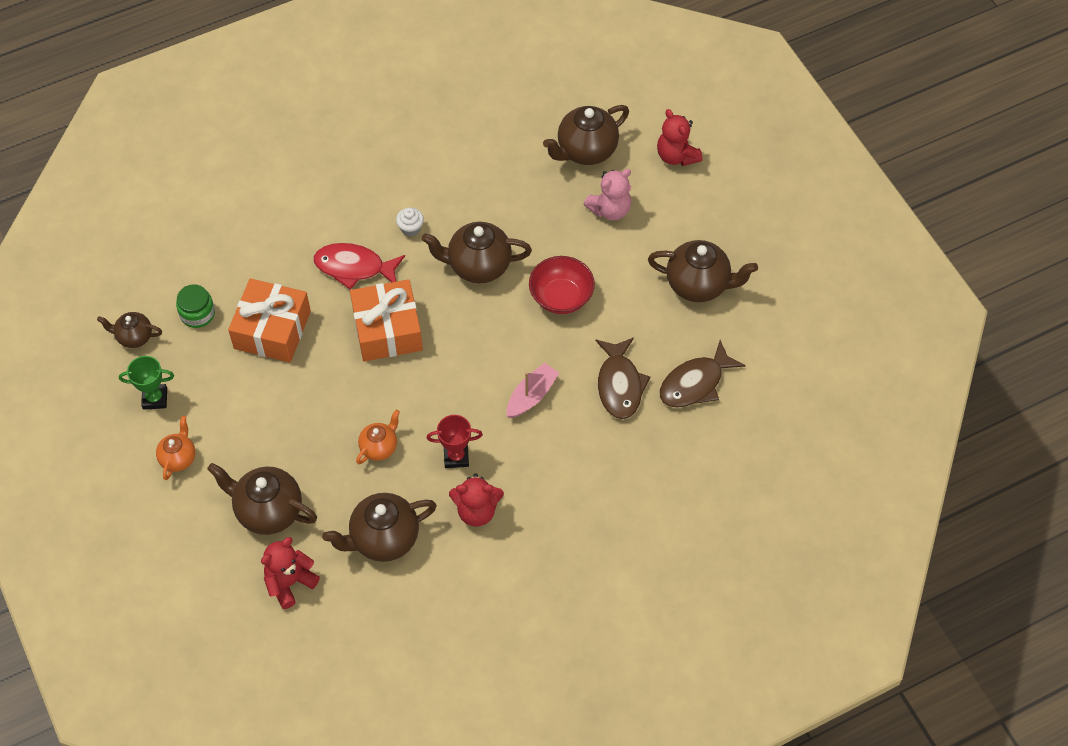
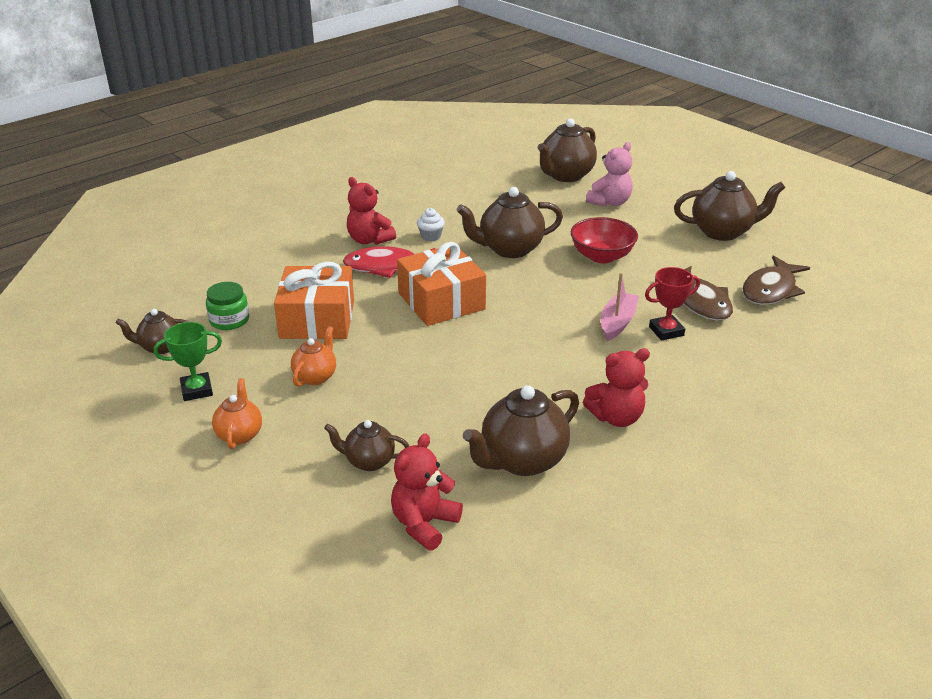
camera: 15 degrees left, 25 degrees down
brown teapot [207,463,317,535] -> brown teapot [324,420,409,471], size x0.57
orange teapot [356,410,400,464] -> orange teapot moved to [291,326,336,387]
red trophy [426,415,483,468] -> red trophy moved to [645,267,700,341]
red teddy bear [657,109,703,166] -> red teddy bear moved to [347,177,396,245]

